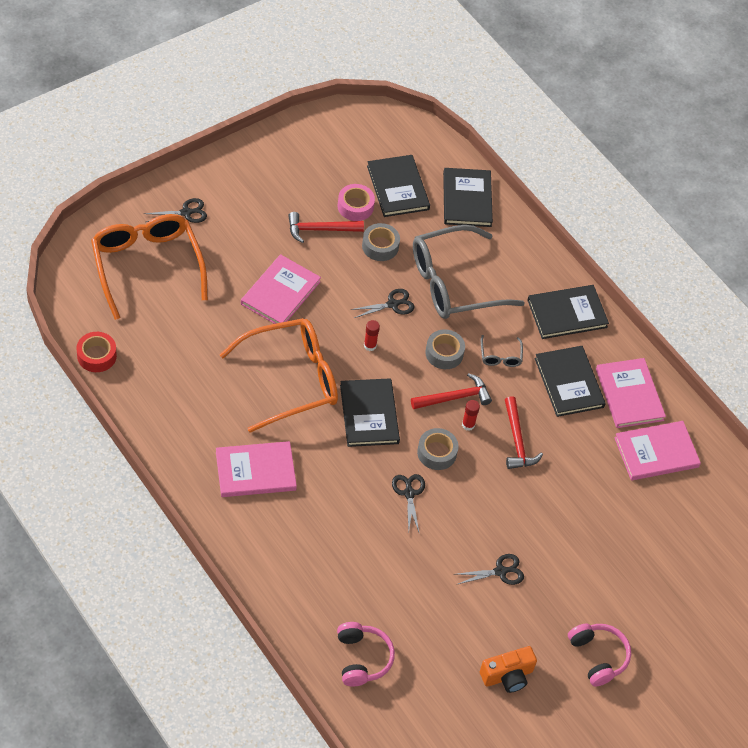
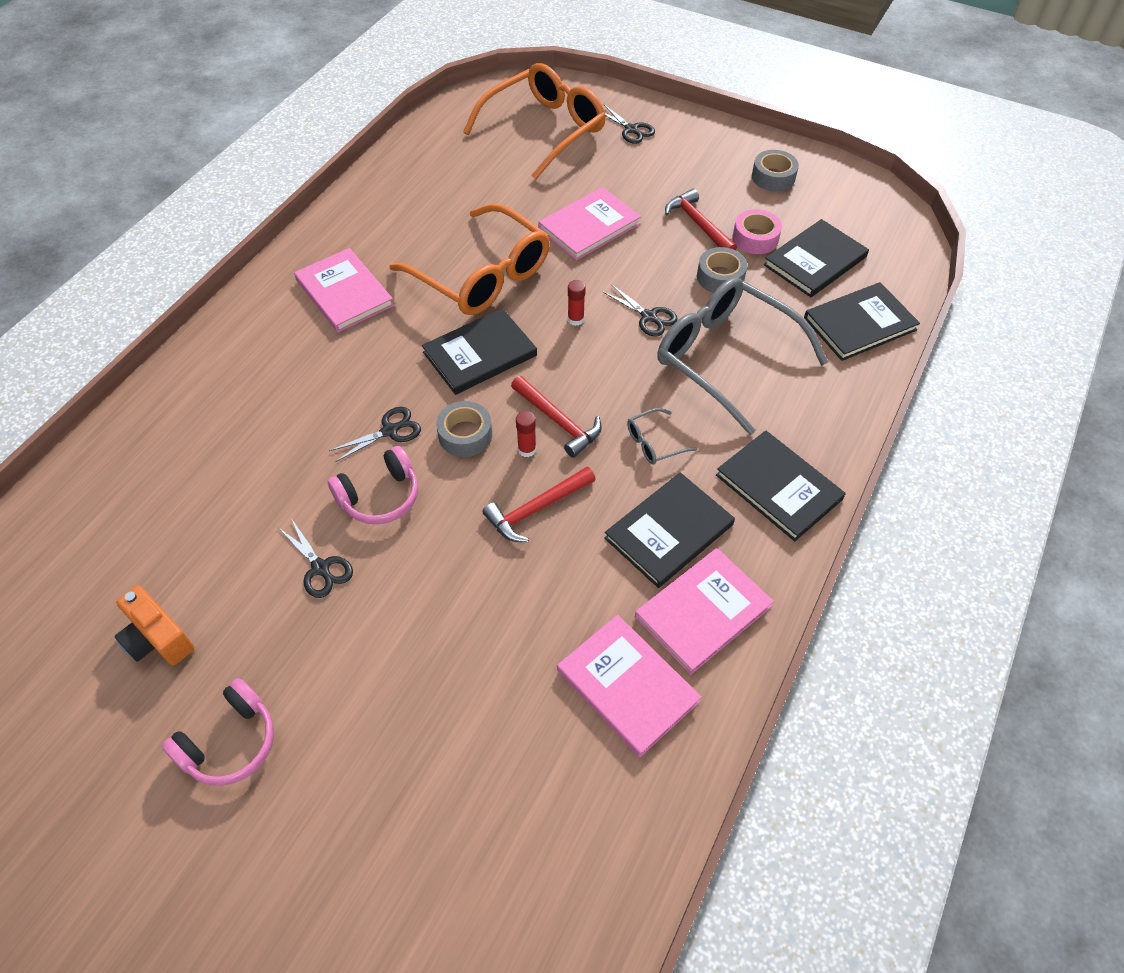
camera: 70 degrees right, 0 degrees up
red tape [77,332,117,372] -> none
pink book [241,254,321,324] -> pink book turned 45 degrees counterclockwise [538,187,641,261]
pink headphones [337,622,395,686] -> pink headphones moved to [328,446,418,524]
grey tape [425,329,465,369] -> grey tape moved to [752,150,799,191]

